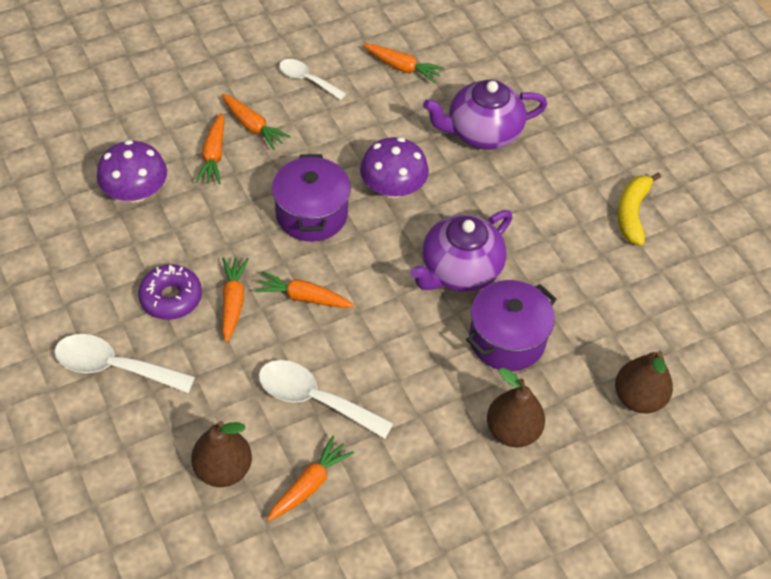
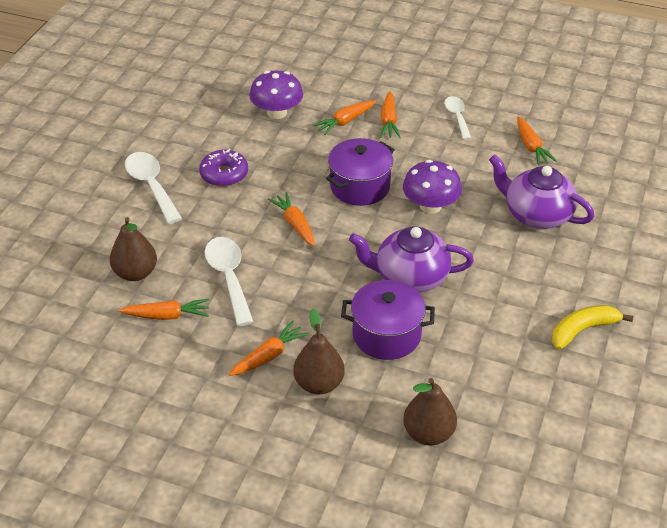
camera: 50 degrees right, 10 degrees down
orange carrot [222,257,249,342] -> orange carrot moved to [229,321,309,376]

